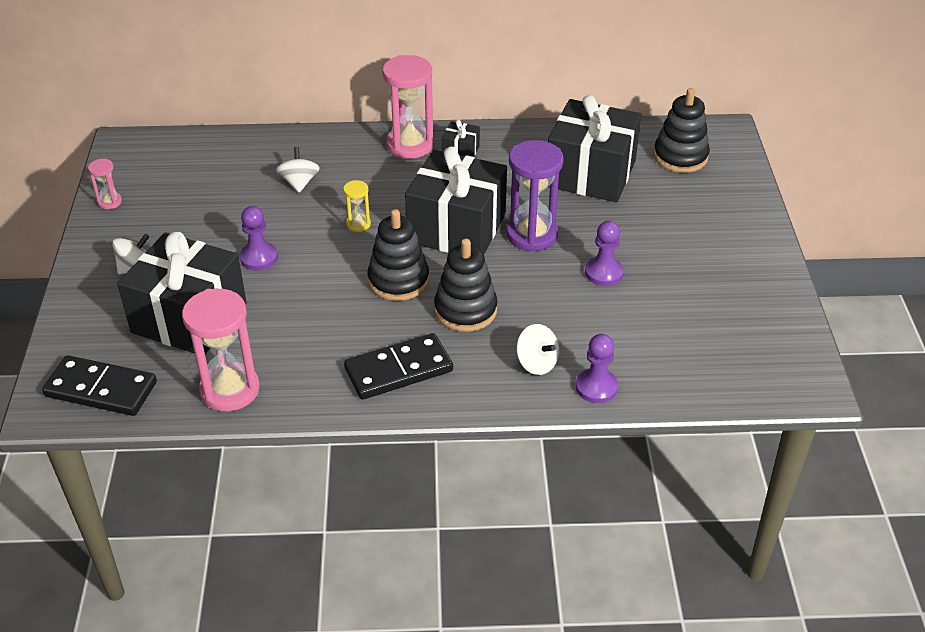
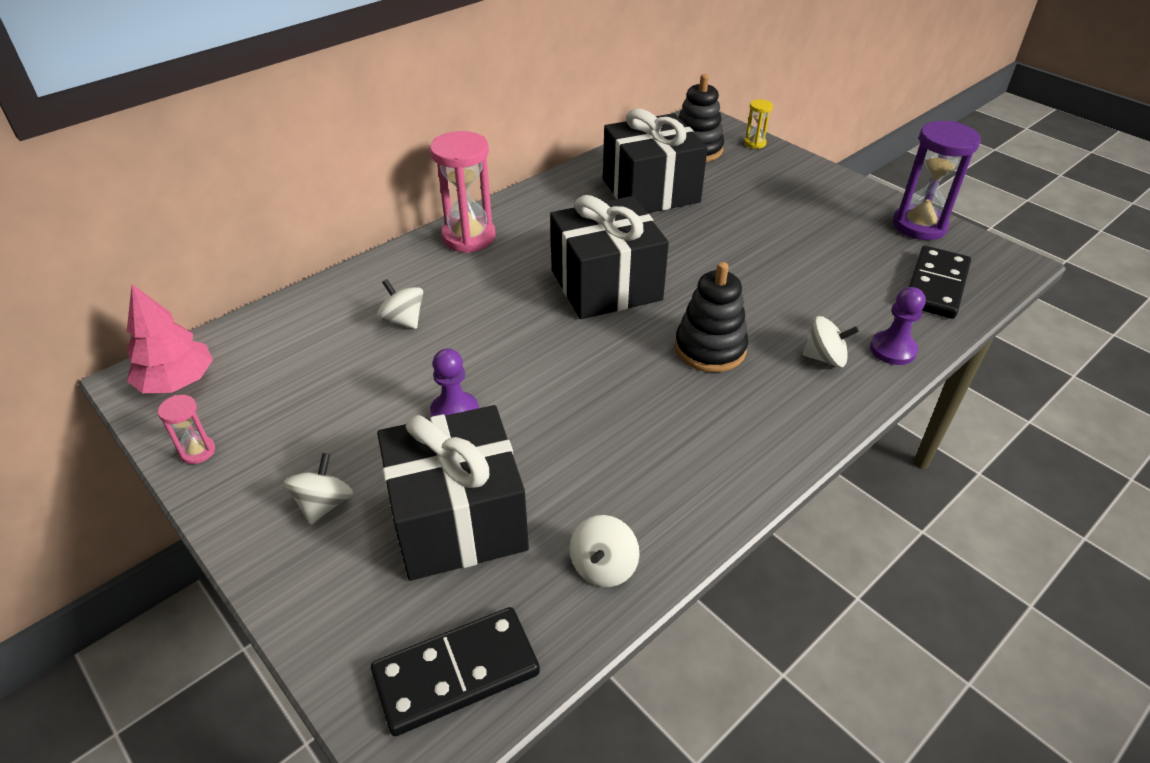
camera: 40 degrees left, 0 degrees up
pink hourglass [182,289,260,411] -> white spinning top [570,515,640,587]
yellow hourglass [343,180,371,232] -> yellow hourglass moved to [744,99,773,149]
black domino [344,333,453,400] -> black domino moved to [909,246,971,319]
black stacking toy [368,209,429,301] -> none
black gift [442,120,480,157] -> none
purple hourglass [506,140,564,252] -> purple hourglass moved to [893,121,981,240]
purple pawn [585,221,623,286] -> none
none -> pink tree [126,284,213,393]

